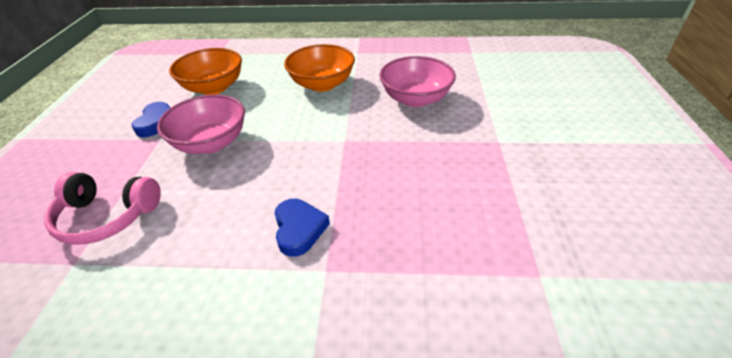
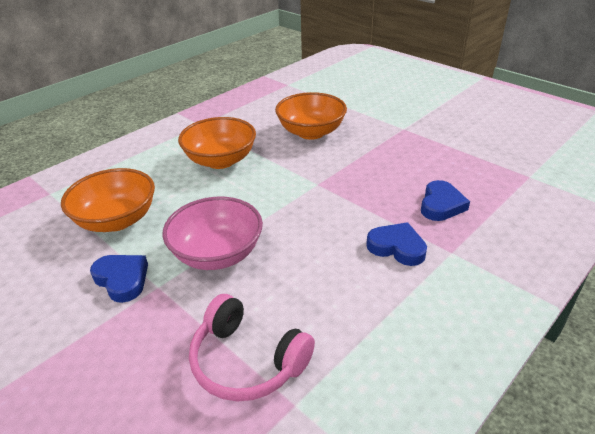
camera: 50 degrees left, 5 degrees down
pink headphones [44,172,161,245] -> pink headphones turned 75 degrees clockwise [189,294,315,401]
pink bowl [380,56,456,107] -> orange bowl [275,92,347,140]
none -> blue heart [421,180,470,221]

